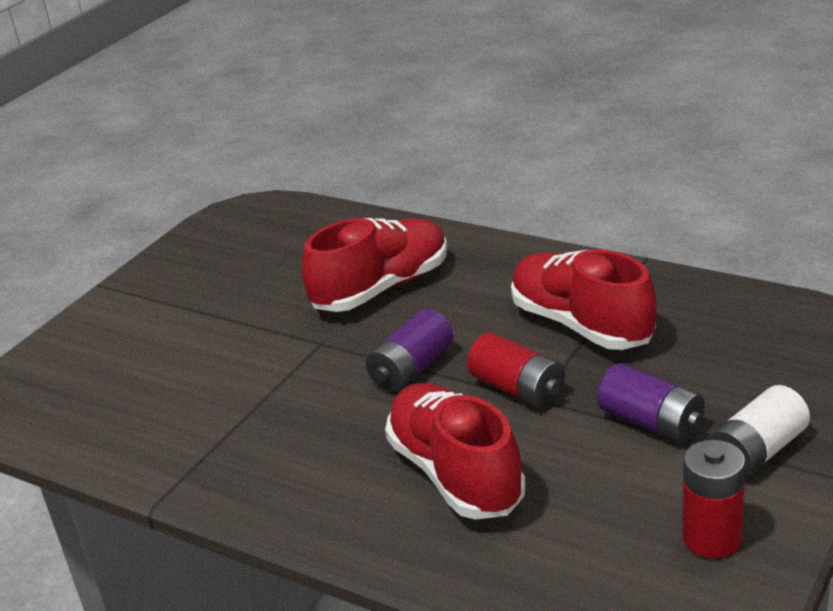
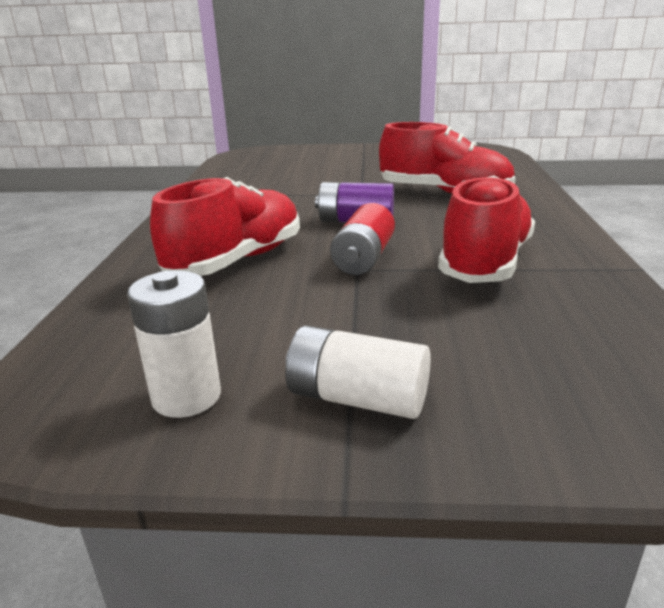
camera: 60 degrees right, 5 degrees down
purple battery [598,363,705,443] -> none
red battery [683,440,745,558] -> white battery [127,271,221,418]

